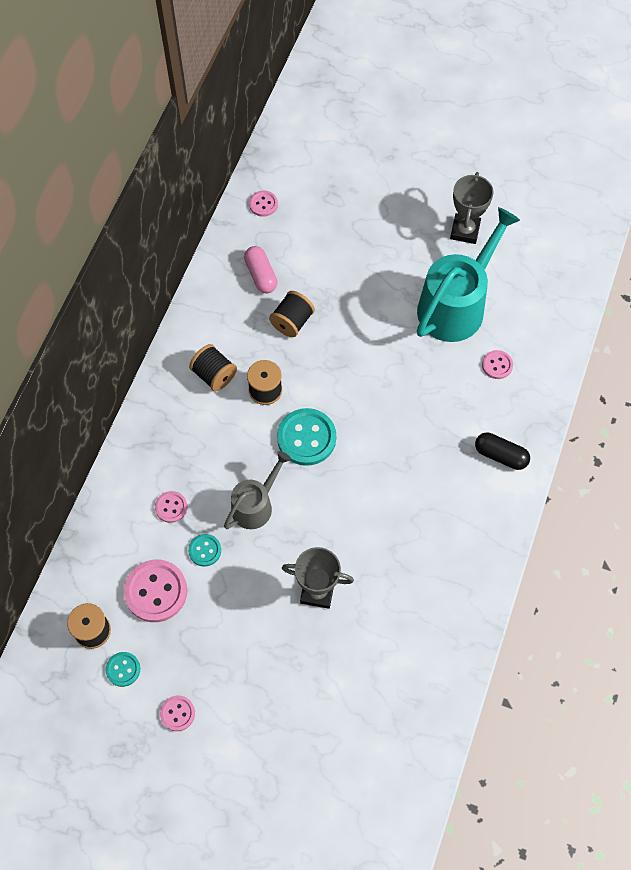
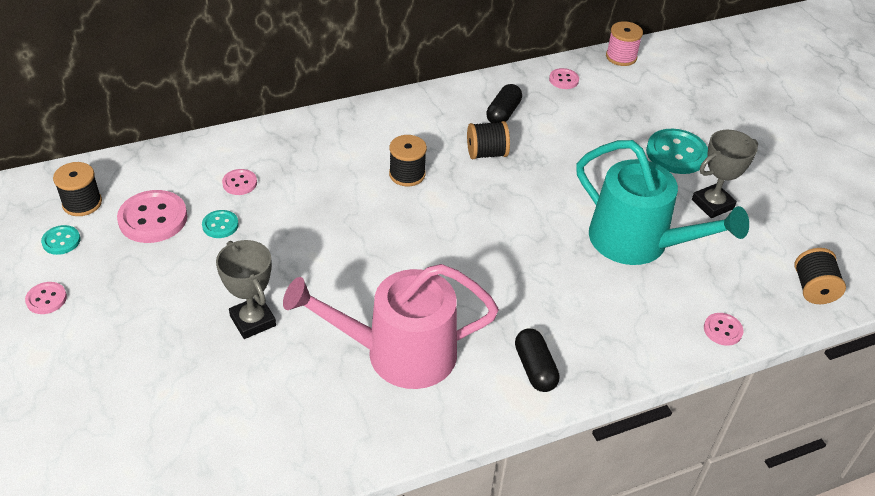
camera: 45 degrees right, 20 degrees down
black spool [189,344,237,391] -> black spool moved to [794,248,846,304]
grey watering can [224,451,291,529] -> none
pink capsule [244,246,277,293] -> black capsule [486,84,522,123]
turquoise button [277,408,336,466] -> turquoise button moved to [646,129,708,174]
turquoise watering can [417,207,520,342] -> turquoise watering can turned 45 degrees clockwise [576,140,749,265]
pink button [482,350,513,379] -> pink button moved to [704,313,743,346]
none -> pink watering can [283,264,499,389]
none -> pink spool [606,21,643,66]

